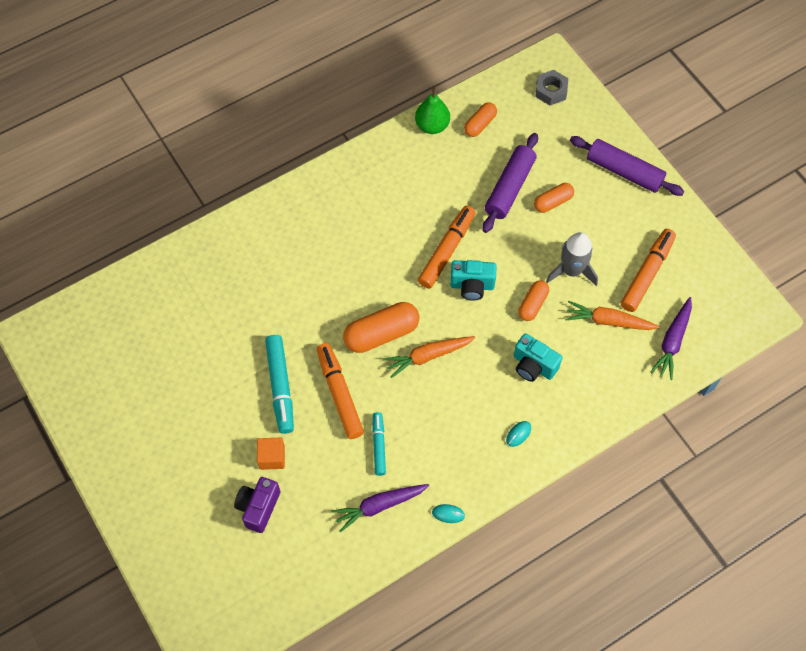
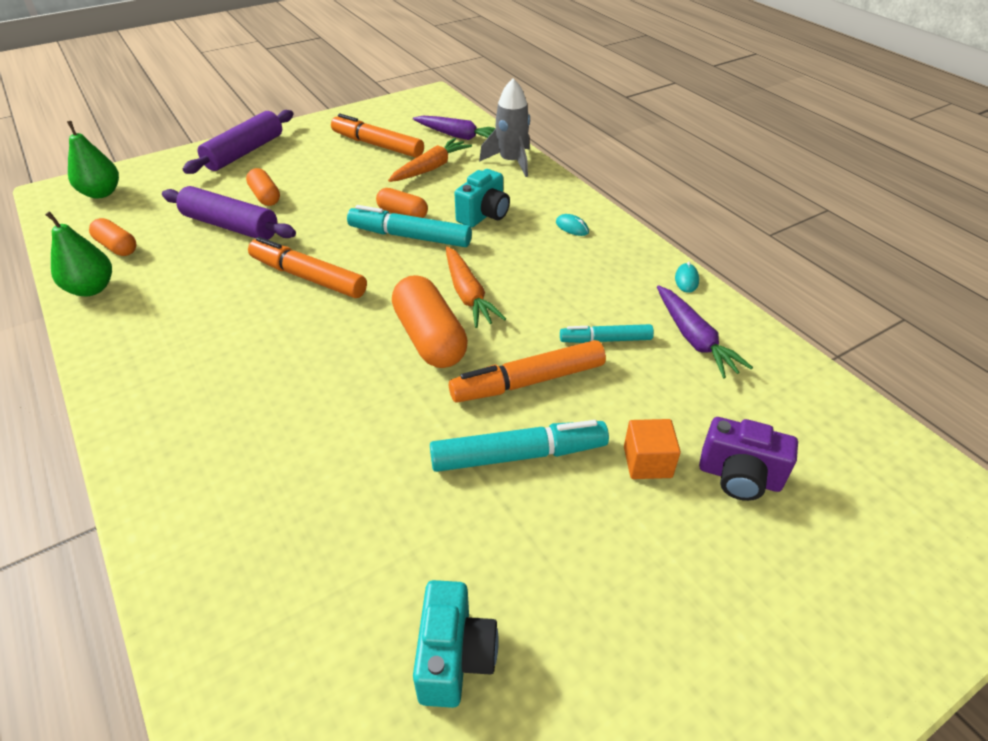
camera: 90 degrees left, 20 degrees down
turquoise camera [450,260,497,300] -> turquoise camera moved to [413,580,499,708]
grey nut [535,70,568,105] -> green pear [67,121,119,199]
grey rocket [546,232,598,286] -> grey rocket moved to [479,78,530,177]
orange carrot [565,301,660,330] -> orange carrot turned 150 degrees counterclockwise [388,138,472,182]
none -> turquoise marker [347,205,472,247]

